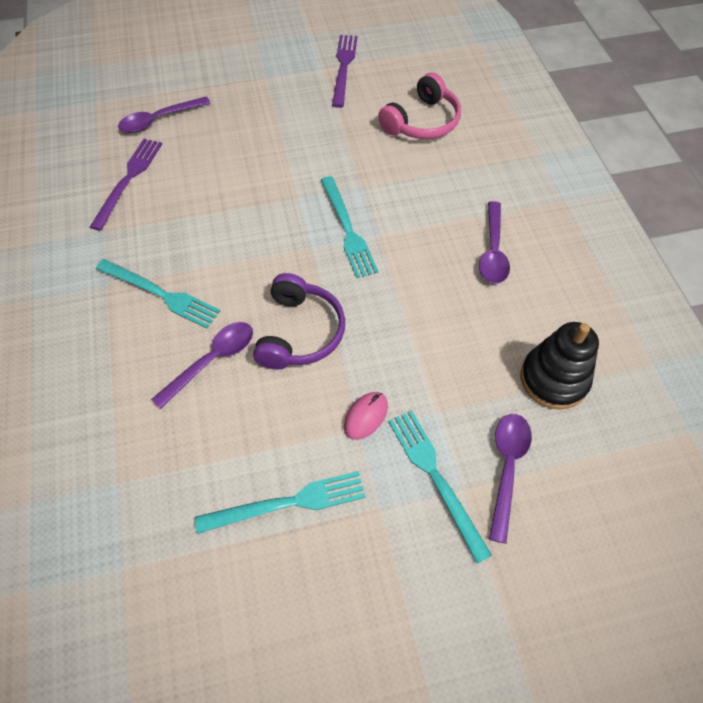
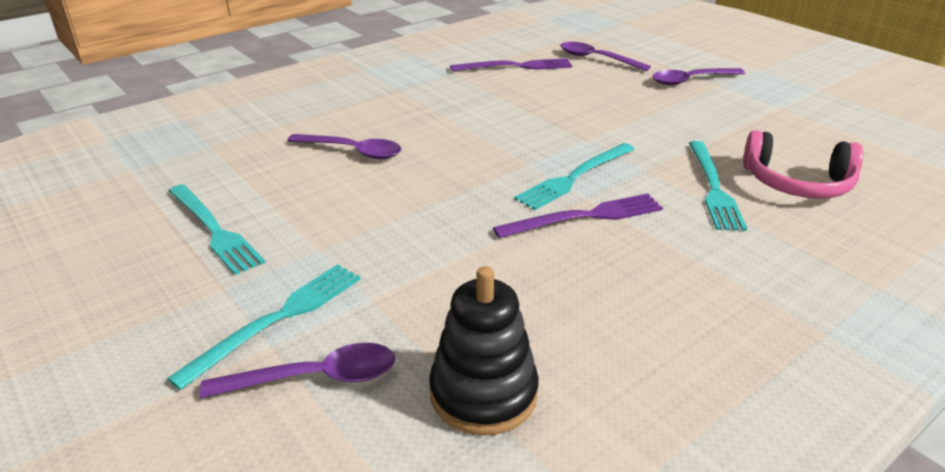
camera: 65 degrees right, 25 degrees down
turquoise fork [96,259,220,329] -> turquoise fork moved to [689,141,747,231]
purple headphones [253,273,345,369] -> none
purple fork [332,35,358,108] -> purple fork moved to [493,193,663,238]
pink mouse [344,392,388,440] -> none
purple spoon [479,201,510,284] -> purple spoon moved to [652,68,745,85]

